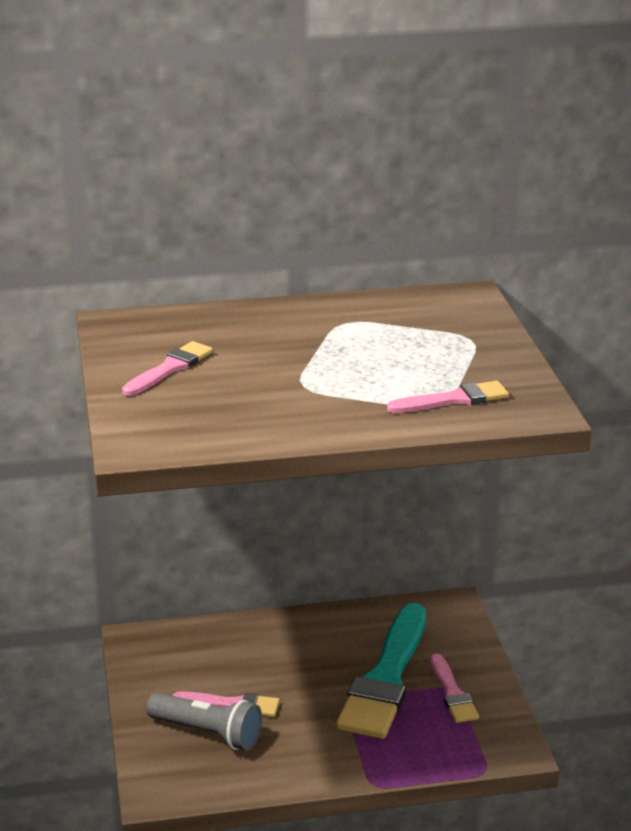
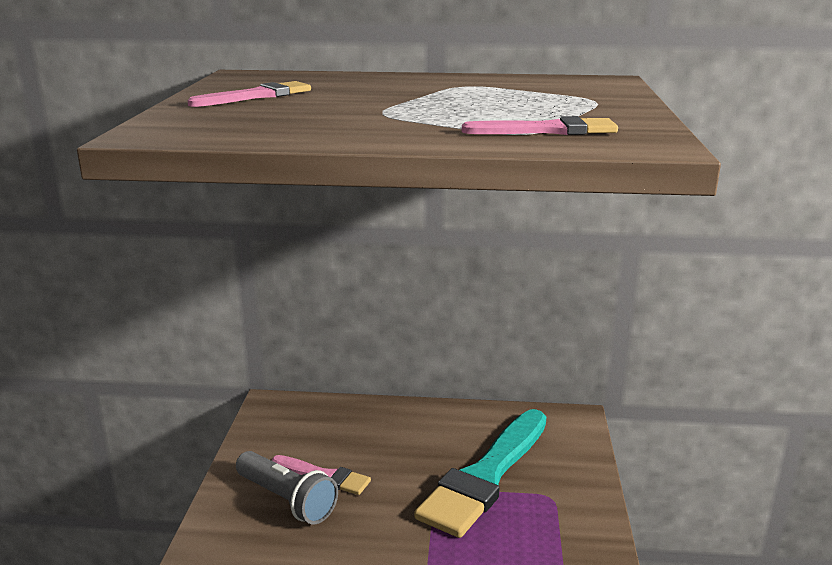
camera: 15 degrees right, 5 degrees down
pink brush [430,654,479,723] -> none

